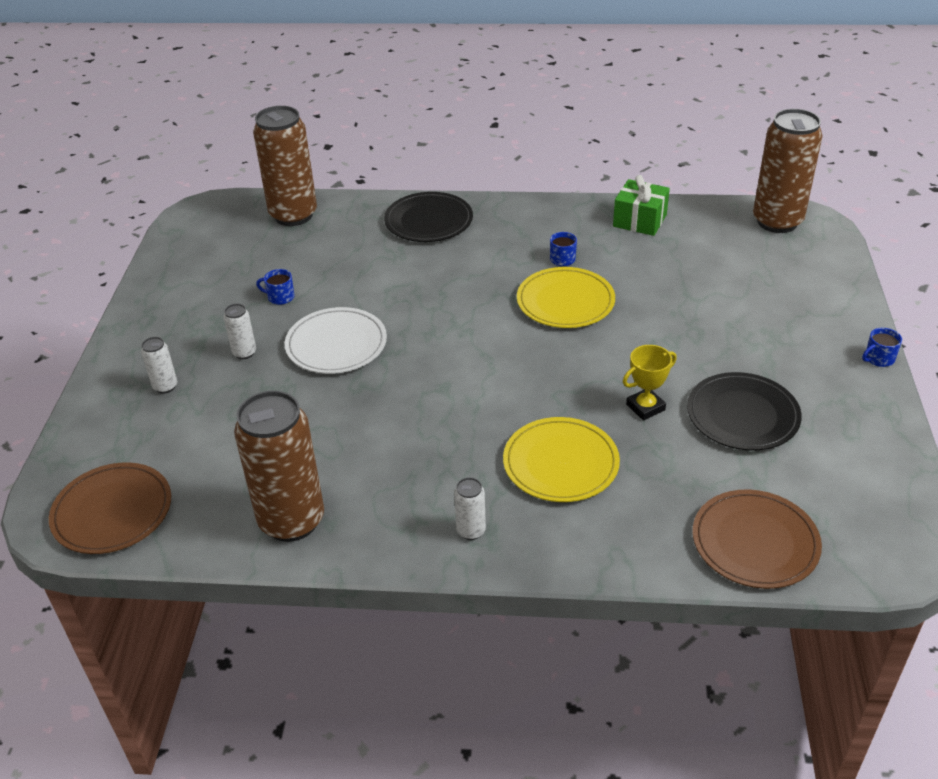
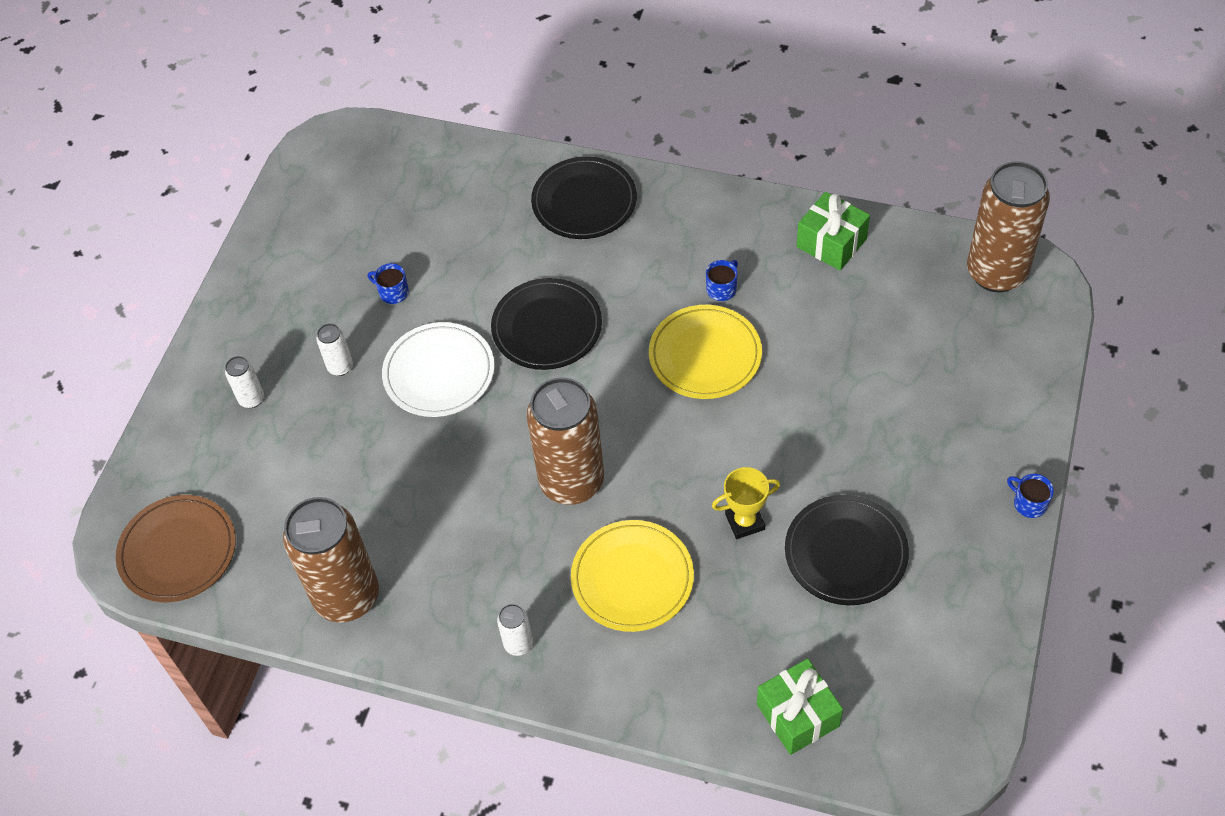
camera: 15 degrees right, 15 degrees up
brown can [253,106,317,226] -> brown can moved to [527,378,604,505]
brown plate [693,490,822,589] -> green gift [757,658,843,755]
blue mug [862,328,902,367] -> blue mug turned 60 degrees clockwise [1007,474,1054,518]
none -> black plate [491,278,602,370]

